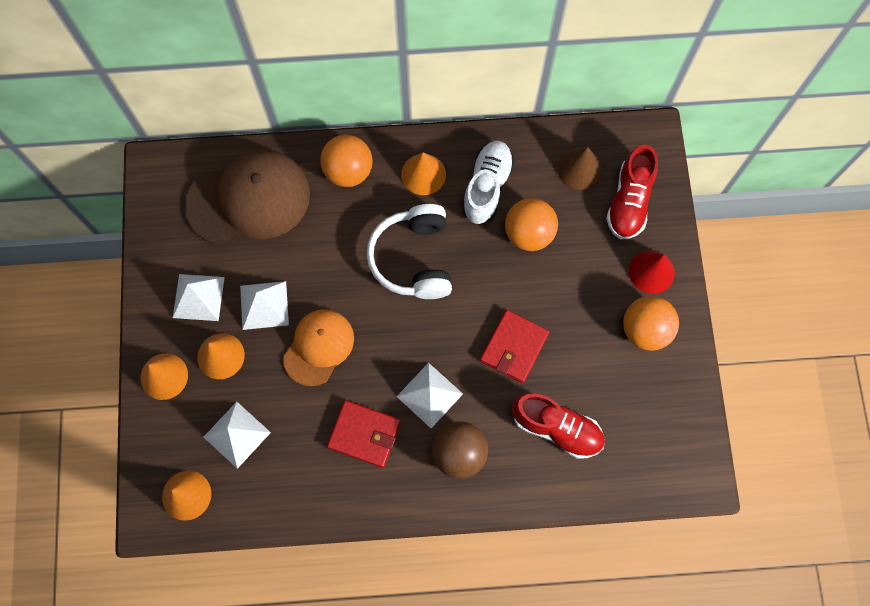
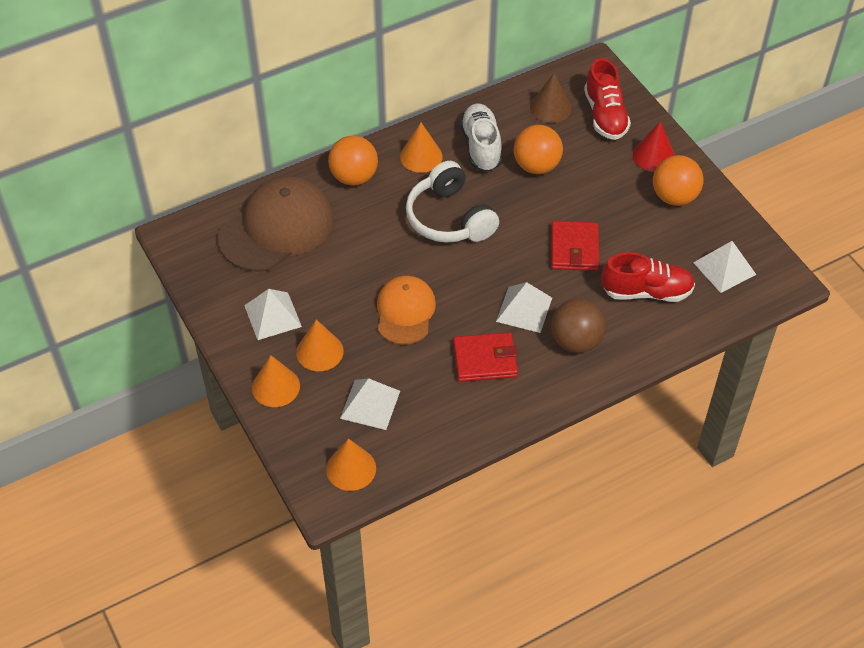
camera: 25 degrees left, 20 degrees down
white pyramid [240,281,289,330] -> white pyramid moved to [693,241,756,293]

